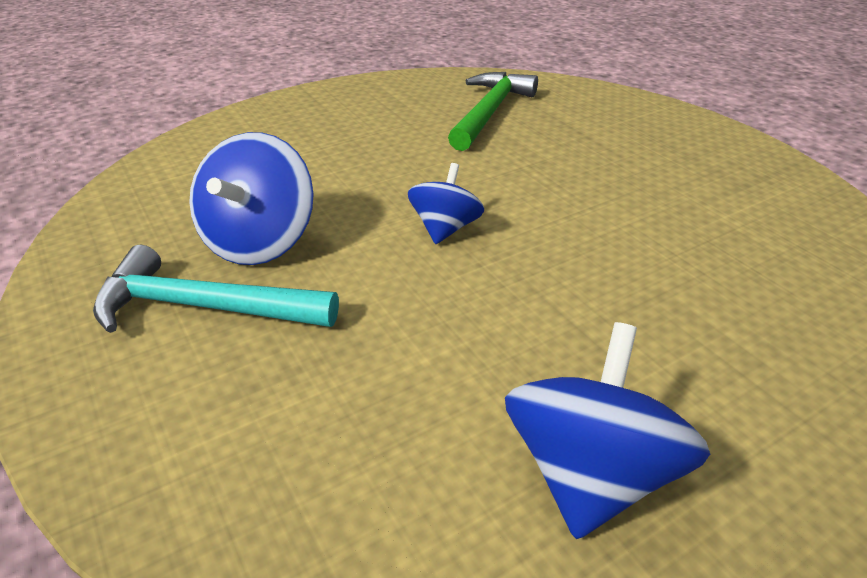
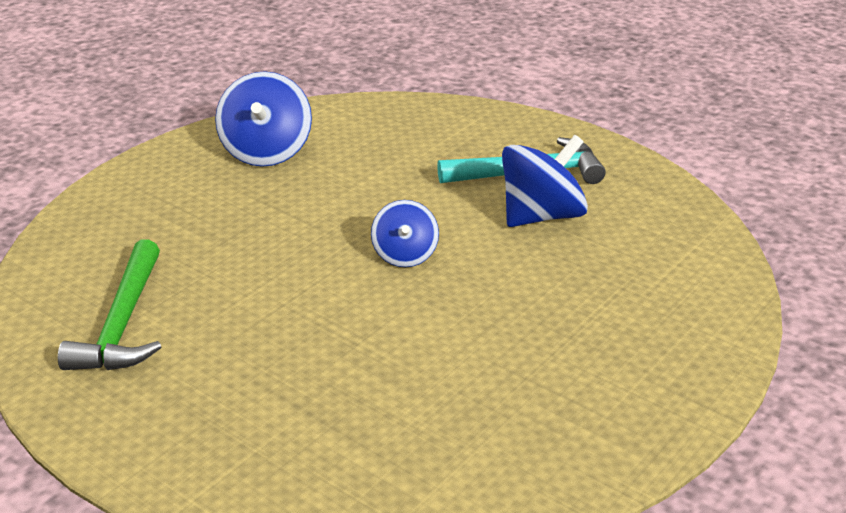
camera: 160 degrees right, 5 degrees down
blue spinning top [189,132,313,265] -> blue spinning top turned 60 degrees clockwise [502,135,588,227]
green hammer [448,72,538,151] -> green hammer moved to [58,239,161,370]

